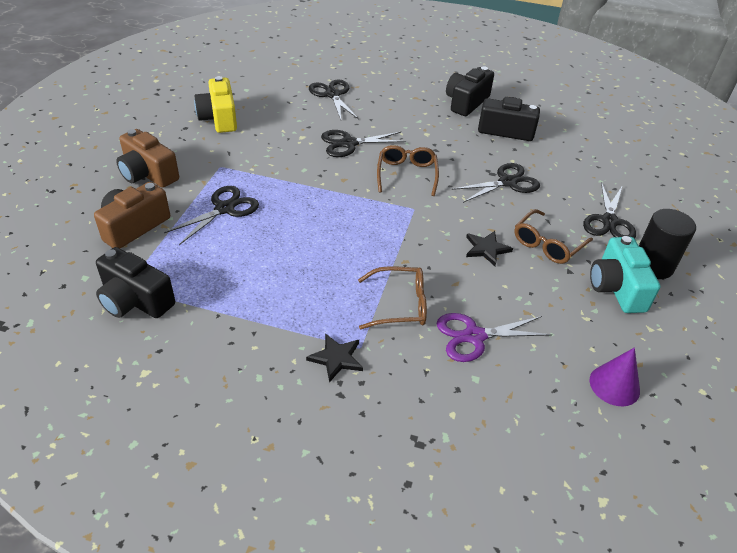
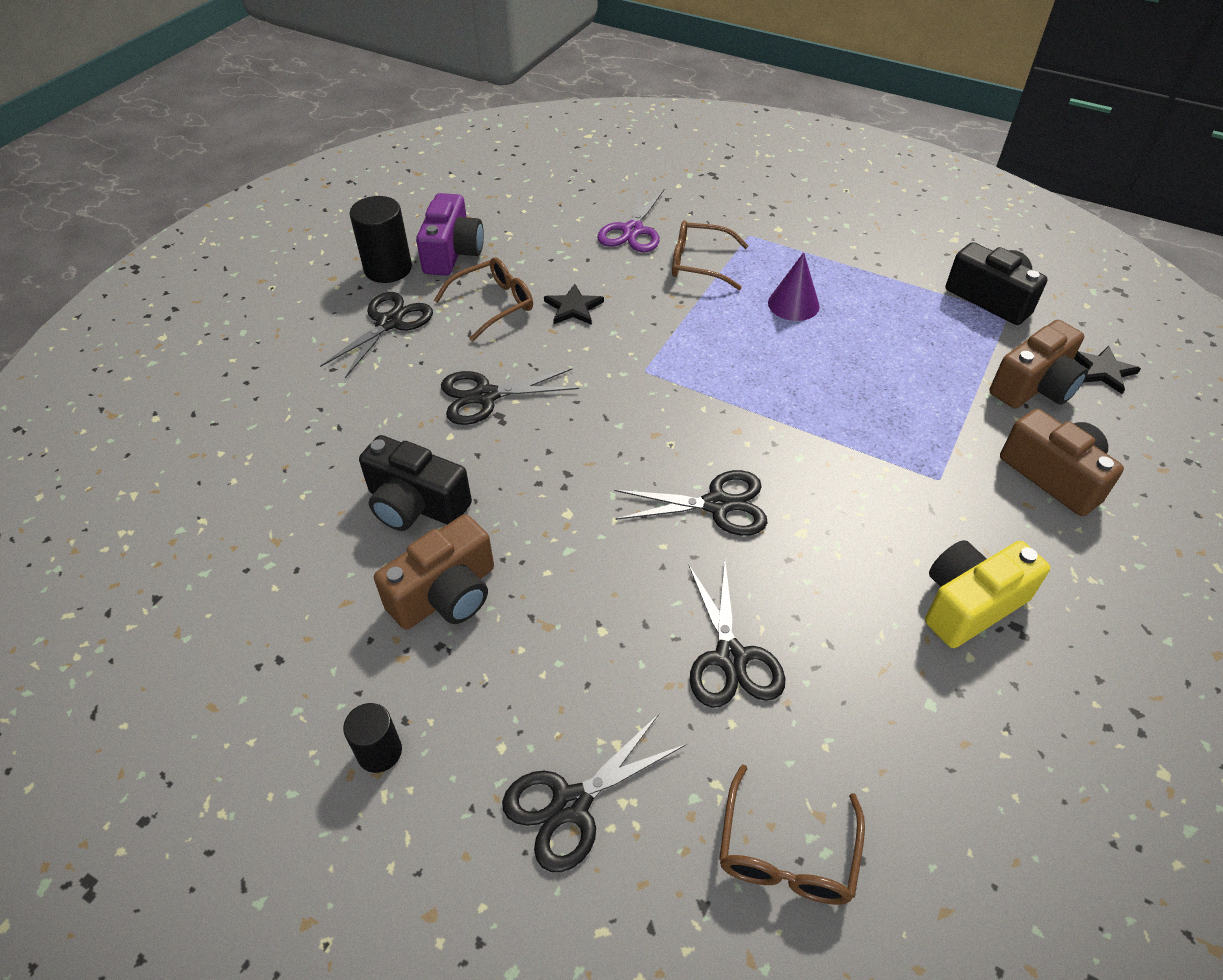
camera: 165 degrees left, 5 degrees up
black scissors [164,186,259,245] -> black scissors moved to [502,714,686,872]
yellow camera [194,76,237,133] -> yellow camera turned 120 degrees counterclockwise [925,540,1050,648]
black star [306,333,363,383] -> black star moved to [1074,346,1141,394]
brown glasses [377,145,439,196] -> brown glasses moved to [719,764,865,905]
purple scissors [437,313,552,362] -> purple scissors turned 105 degrees clockwise [598,189,665,252]
black camera [446,66,494,116] -> brown camera [374,514,494,630]
turquoise camera [590,236,660,313] -> purple camera [416,193,484,276]
purple cone [590,348,640,406] -> purple cone moved to [768,252,820,321]
none -> black cylinder [343,703,402,773]

